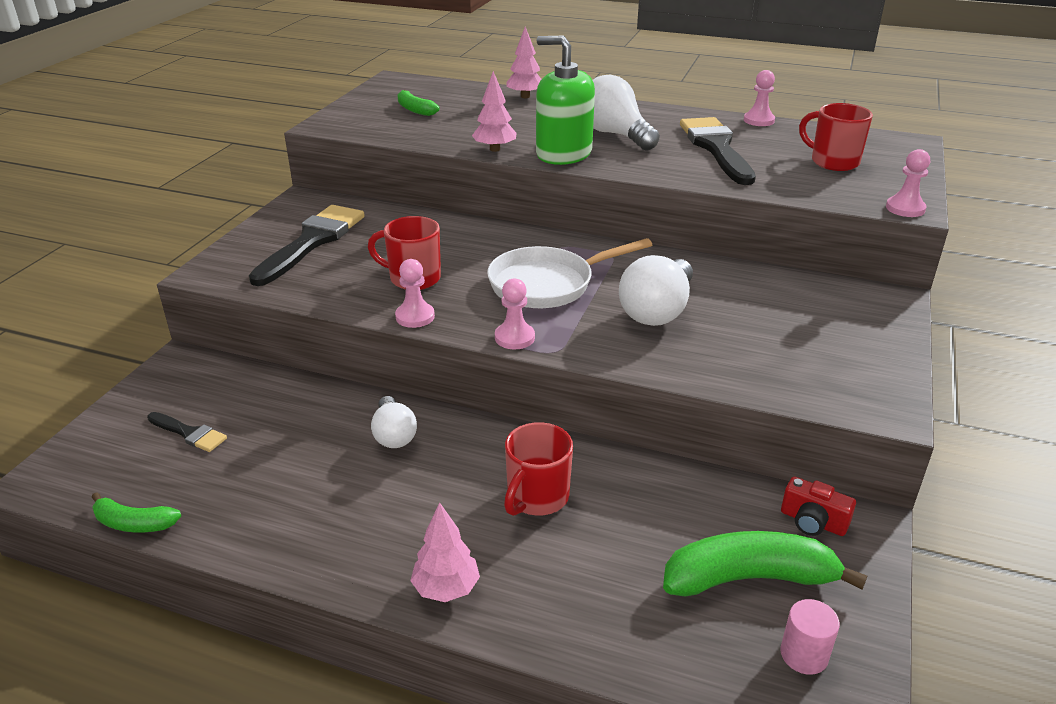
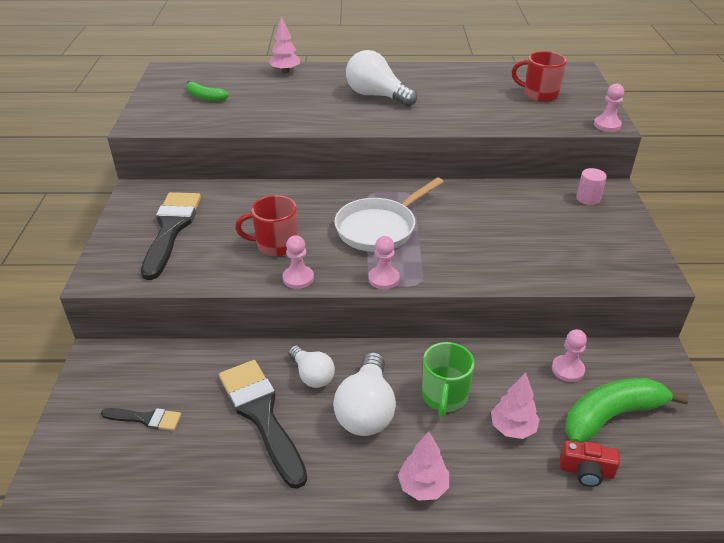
camera: 20 degrees left, 5 degrees up
green banana [92,492,181,532] -> none
pink tree [472,71,516,152] -> pink tree moved to [491,372,540,439]
red mug [504,422,573,516] -> green mug [422,342,475,417]
green soap dispenser [536,36,595,165] -> none
white light bulb [619,255,693,326] -> white light bulb moved to [333,352,396,436]
black brush [680,117,756,185] -> black brush moved to [219,360,307,489]
pink pawn [744,70,775,126] -> pink pawn moved to [552,329,587,382]
pink cylinder [780,599,840,675] -> pink cylinder moved to [576,168,607,205]
red camera [781,476,856,536] -> red camera moved to [560,441,620,487]

